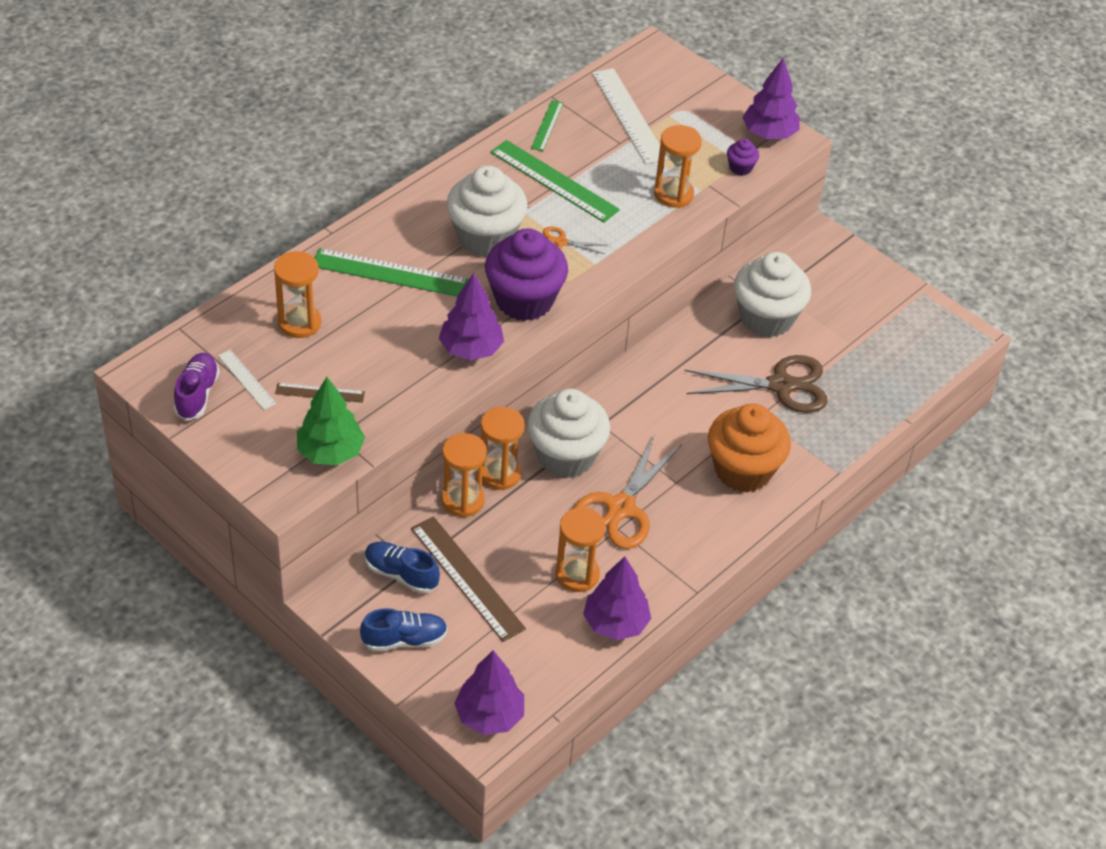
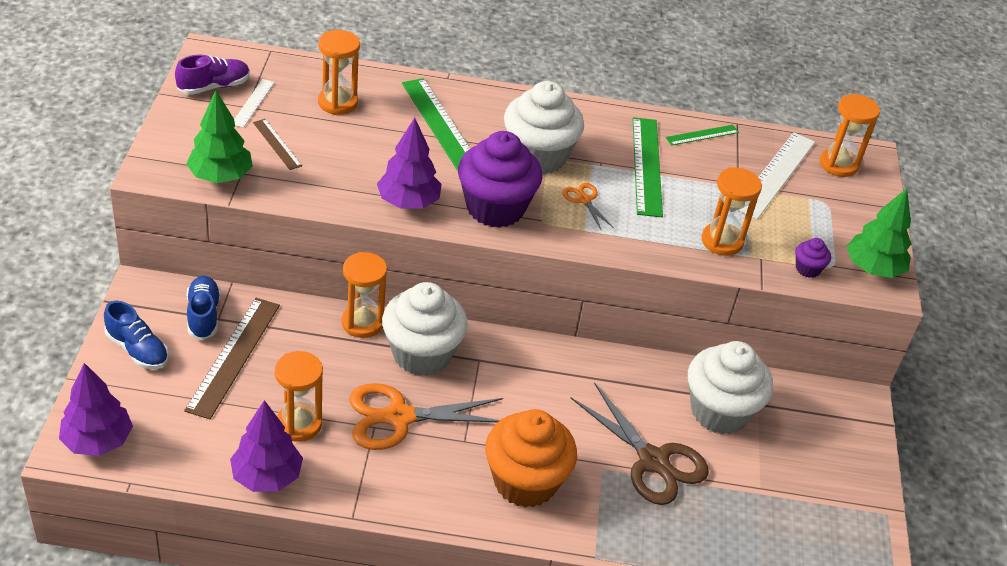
camera: 50 degrees right, 5 degrees down
orange hourglass [442,433,487,518] -> orange hourglass moved to [820,94,880,177]
purple tree [742,58,800,139] -> green tree [847,188,911,278]

